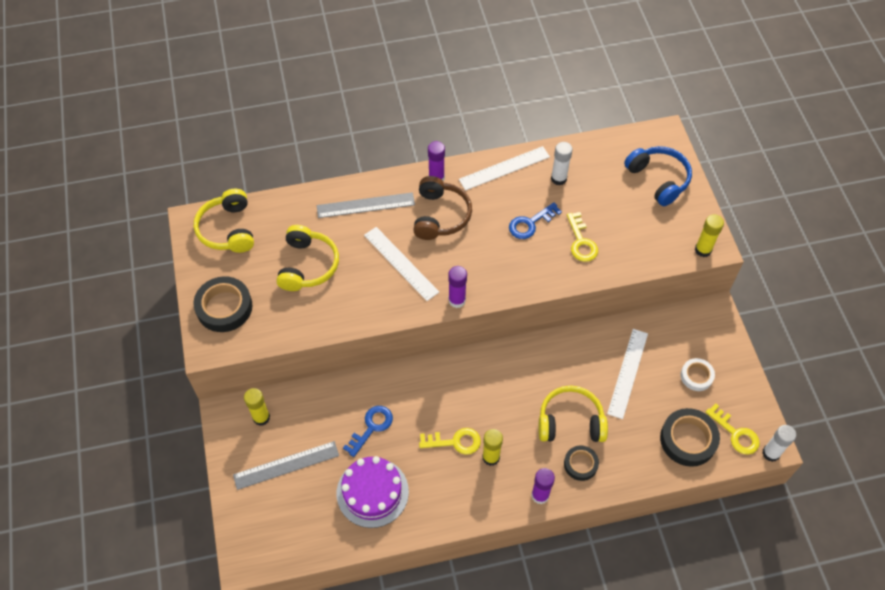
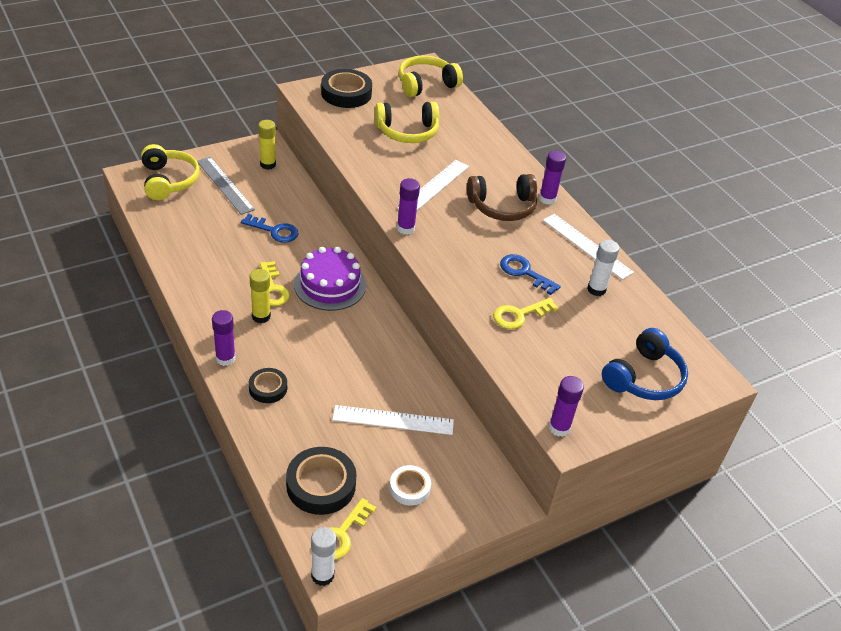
camera: 70 degrees right, 15 degrees down
grey ruler [317,192,415,218] -> none
purple cake [337,456,409,528] -> purple cake moved to [294,247,366,311]
yellow headphones [538,385,608,442] -> yellow headphones moved to [141,144,200,200]
yellow glue stick [695,214,724,257] -> purple glue stick [549,376,584,437]

